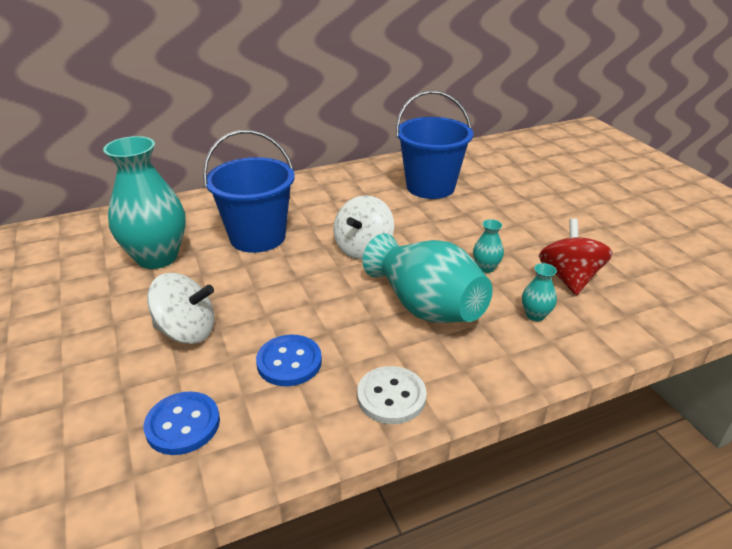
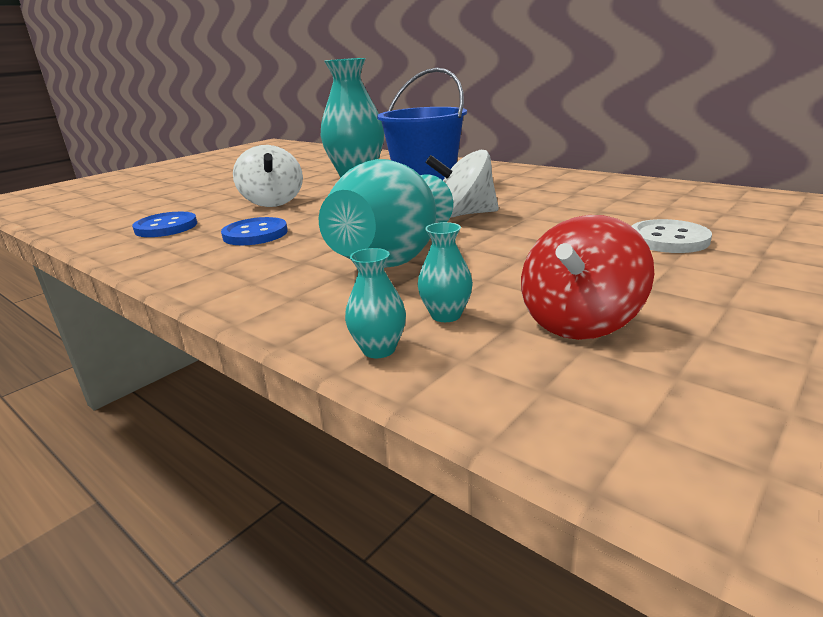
camera: 65 degrees right, 10 degrees down
white button [357,366,427,424] -> white button moved to [632,219,712,253]
blue bucket [396,90,473,199] -> none
turquoise vase [473,219,504,273] -> turquoise vase moved to [345,248,406,358]
red spinning top [539,218,612,295] -> red spinning top turned 150 degrees clockwise [521,215,654,340]

